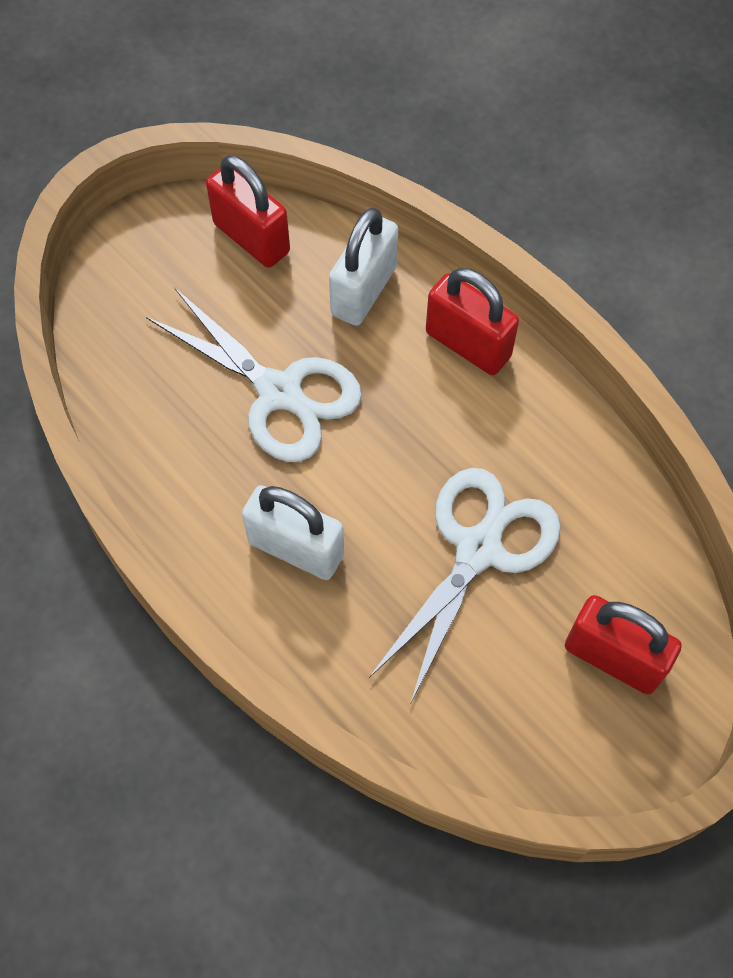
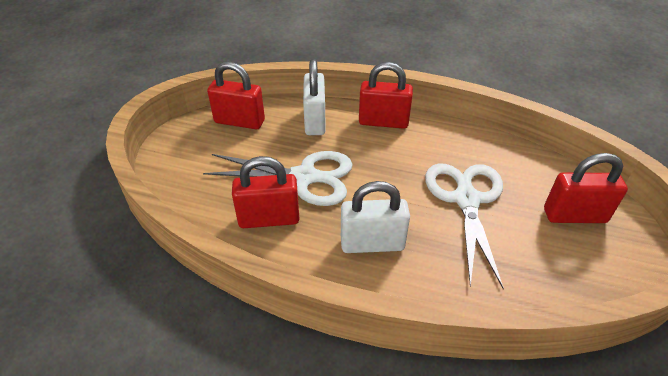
camera: 30 degrees left, 20 degrees down
none -> red padlock [232,156,300,228]

